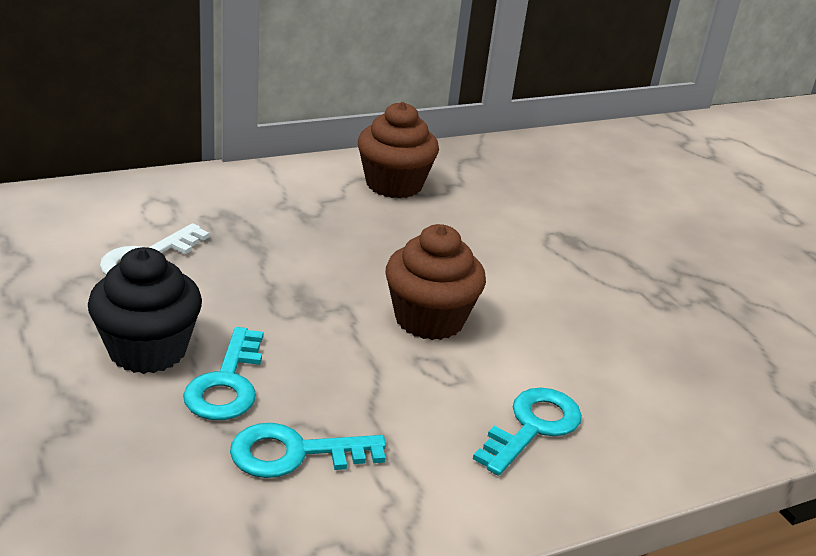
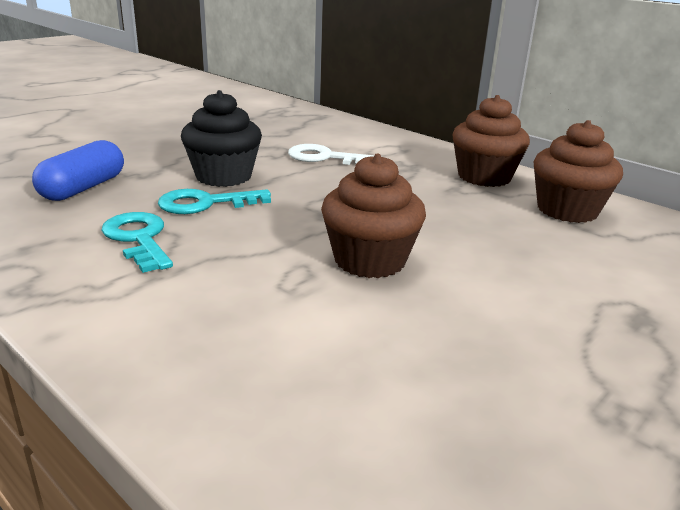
camera: 70 degrees right, 5 degrees down
turquoise key [473,387,582,476] -> none
none -> blue capsule [32,140,124,201]
none -> brown cupcake [452,95,530,187]

